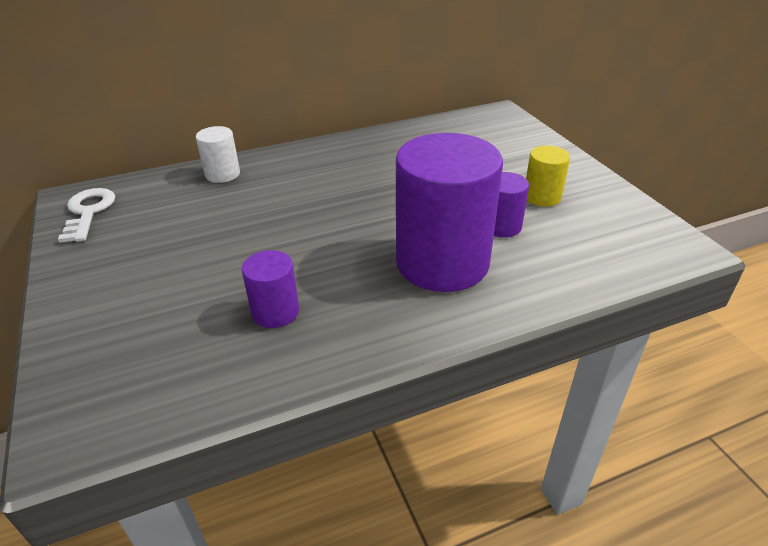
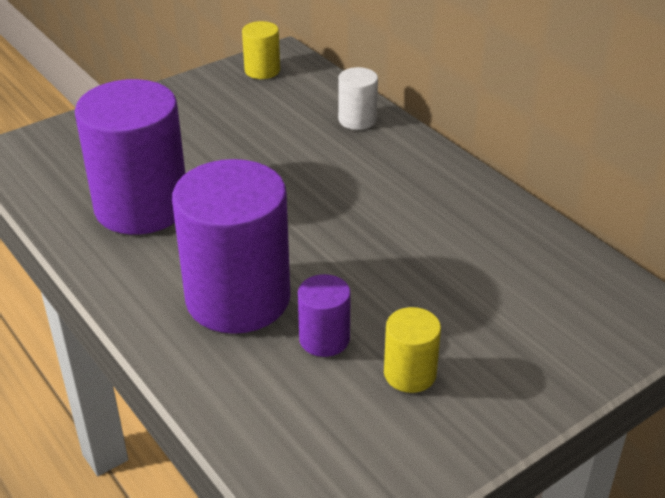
camera: 75 degrees right, 0 degrees up
white key [58,188,115,243] -> yellow cylinder [242,21,280,79]
purple cylinder [242,250,299,328] -> purple cylinder [75,79,185,235], size x2.16

